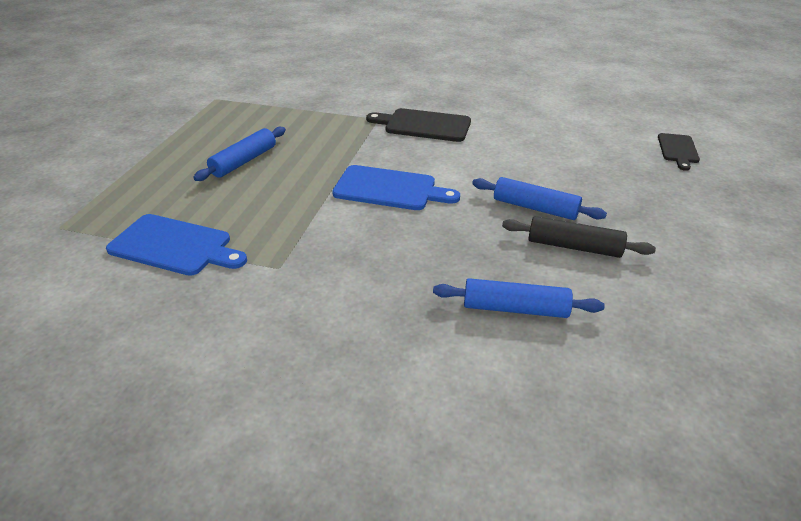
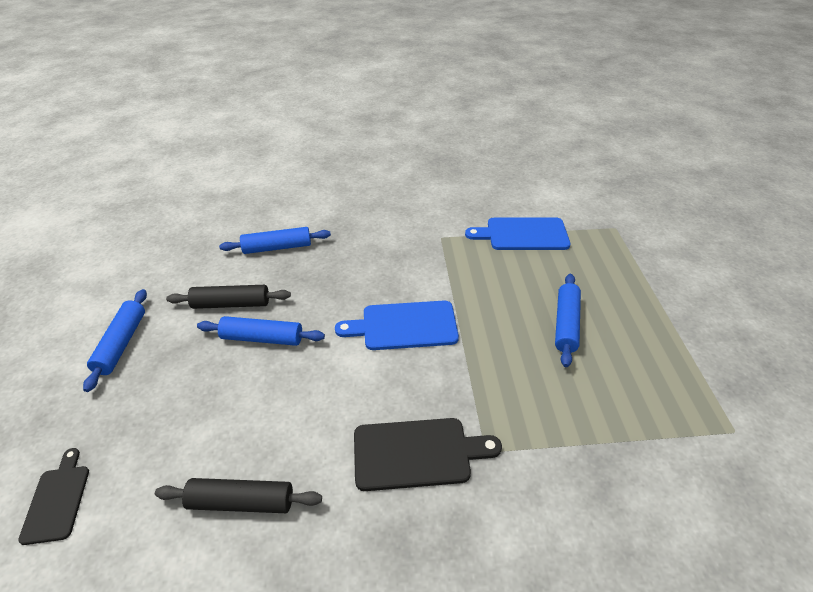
camera: 160 degrees right, 5 degrees up
none -> blue rolling pin [83,289,147,392]
none -> black rolling pin [155,478,322,513]

